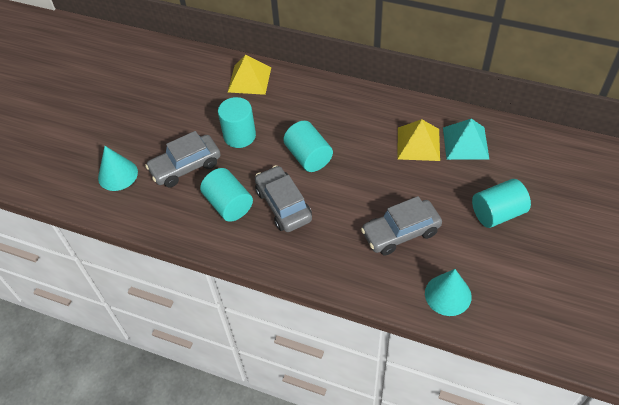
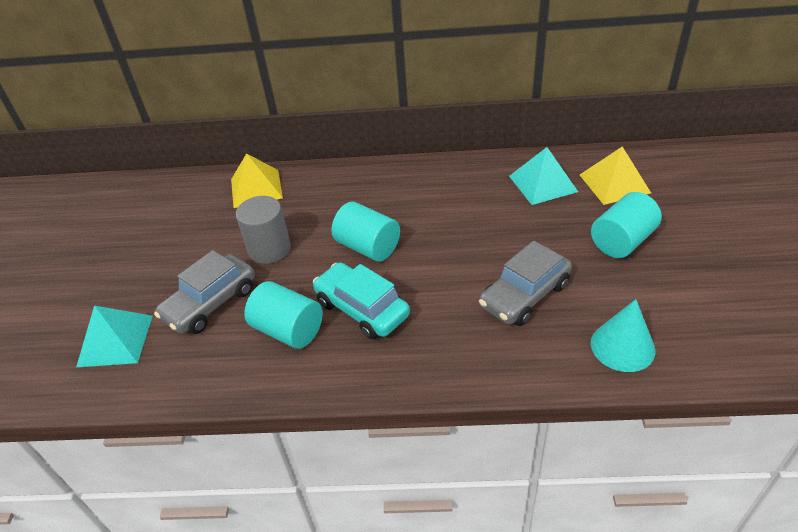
camera: 20 degrees left, 10 degrees down
turquoise cone [98,146,138,191] -> turquoise pyramid [76,306,153,367]
turquoise cylinder [218,97,256,148] -> grey cylinder [236,196,291,264]
grey car [255,165,312,232] -> turquoise car [313,262,410,339]
yellow pyramid [397,119,440,161] -> yellow pyramid moved to [580,147,651,205]

